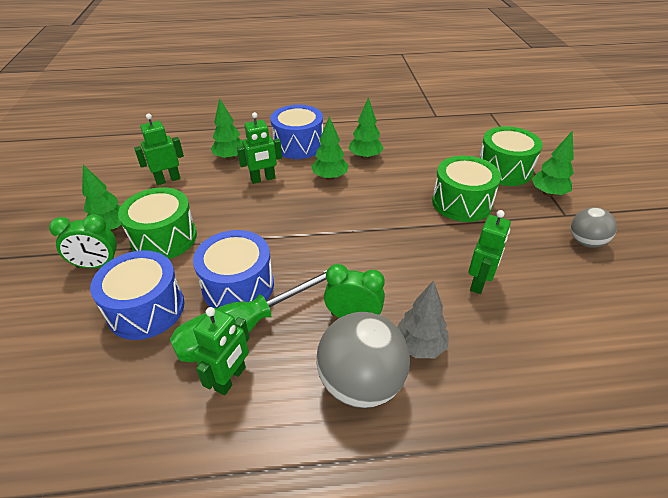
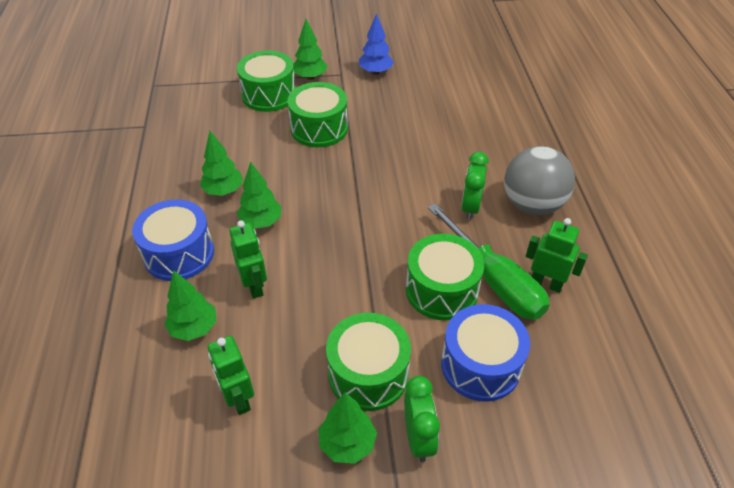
camera: 90 degrees left, 5 degrees up
blue drum [193,230,274,308] -> green drum [406,234,484,320]
grey tree [397,280,449,358] -> none
green robot [468,210,511,294] -> none
grey ball [571,207,617,248] -> blue tree [359,13,394,75]

